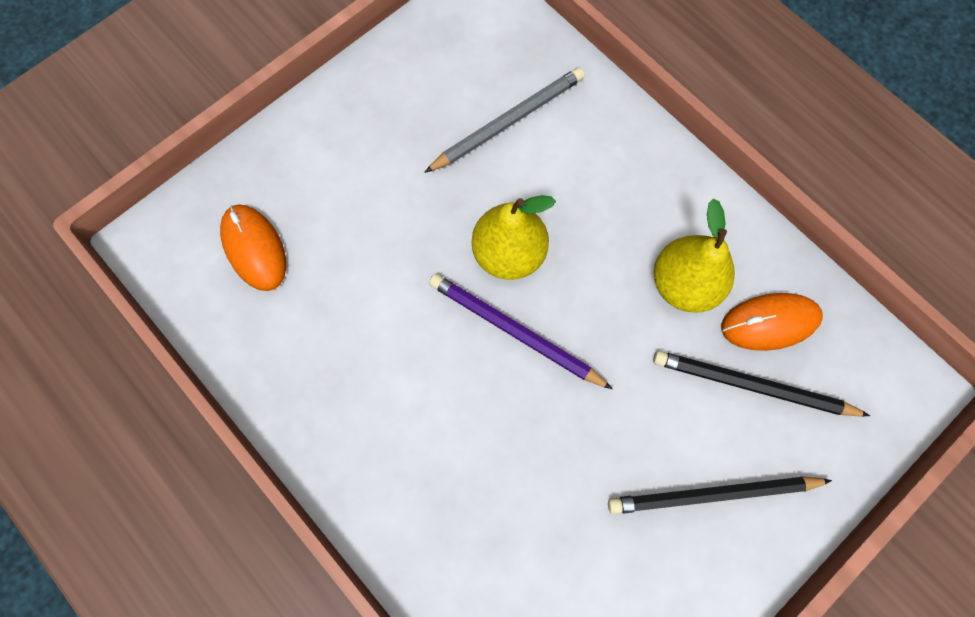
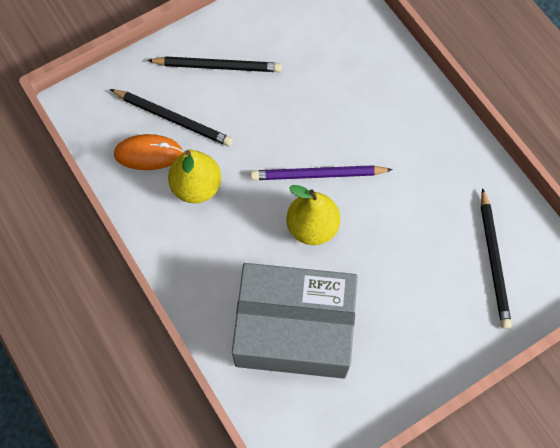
camera: 170 degrees left, 5 degrees down
orange mouse [220,204,286,291] -> black pencil [481,188,512,329]
grey pencil [424,67,585,173] -> grey box [232,263,358,379]
purple pencil [429,274,613,389] -> purple pencil turned 135 degrees clockwise [251,165,393,180]

